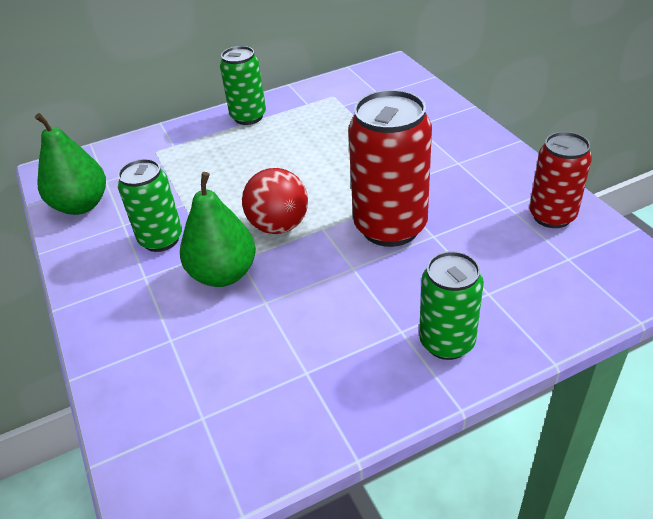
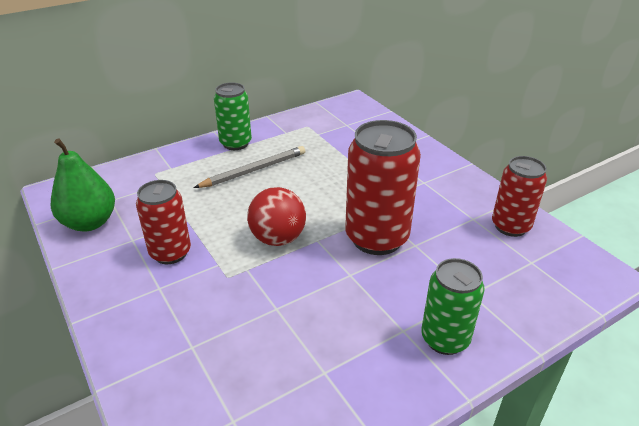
camera: 10 degrees left, 5 degrees down
green can [118,159,182,252] -> red can [136,180,191,264]
green pear [180,172,256,287] -> none
none -> grey pencil [194,146,305,188]

